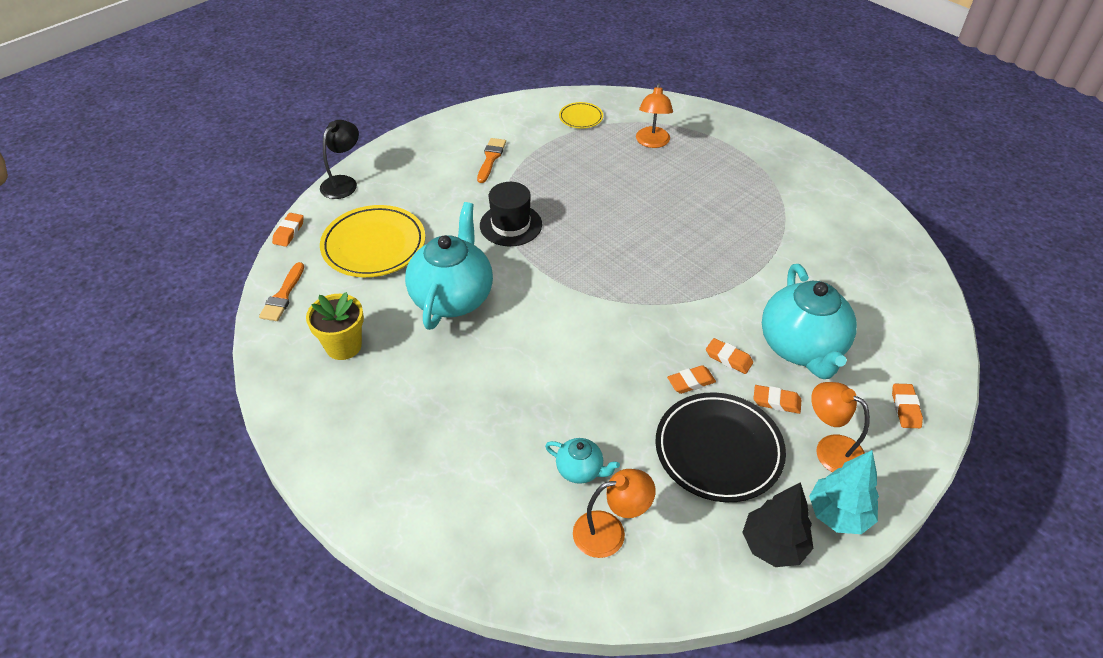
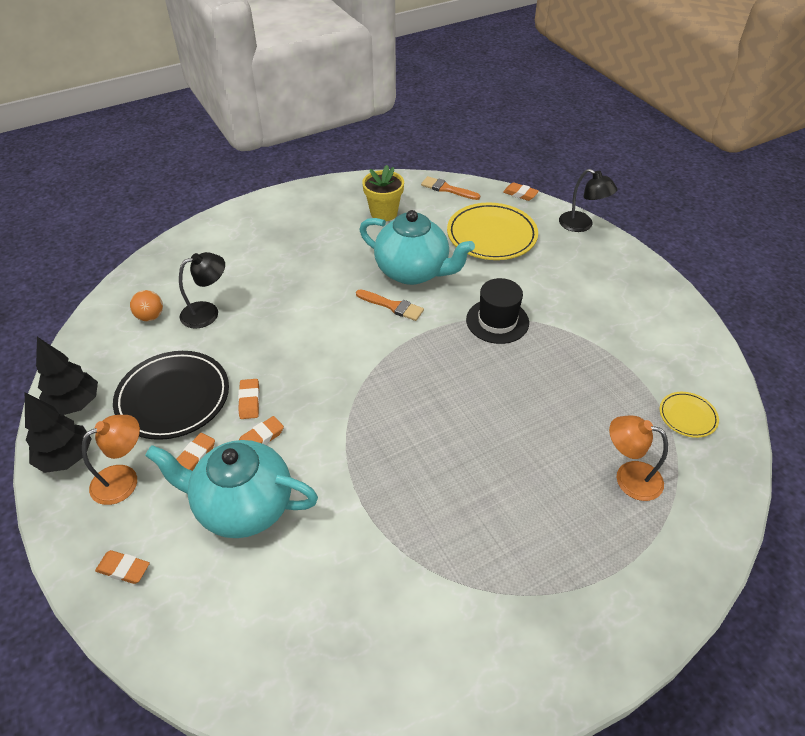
camera: 105 degrees right, 0 degrees up
orange brush [477,138,506,183] -> orange brush moved to [356,289,424,321]
turquoise teapot [545,438,620,484] -> black lamp [179,252,225,329]
orange lamp [573,469,656,558] -> orange ball [130,290,163,321]
turquoise tree [809,450,879,534] -> black tree [25,392,92,473]

